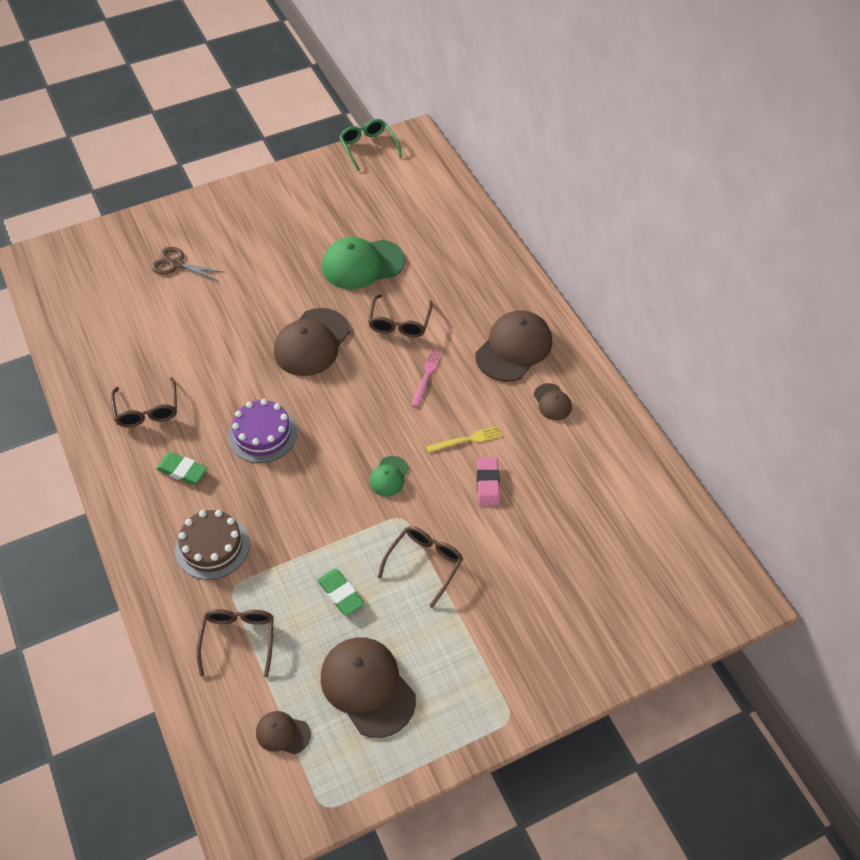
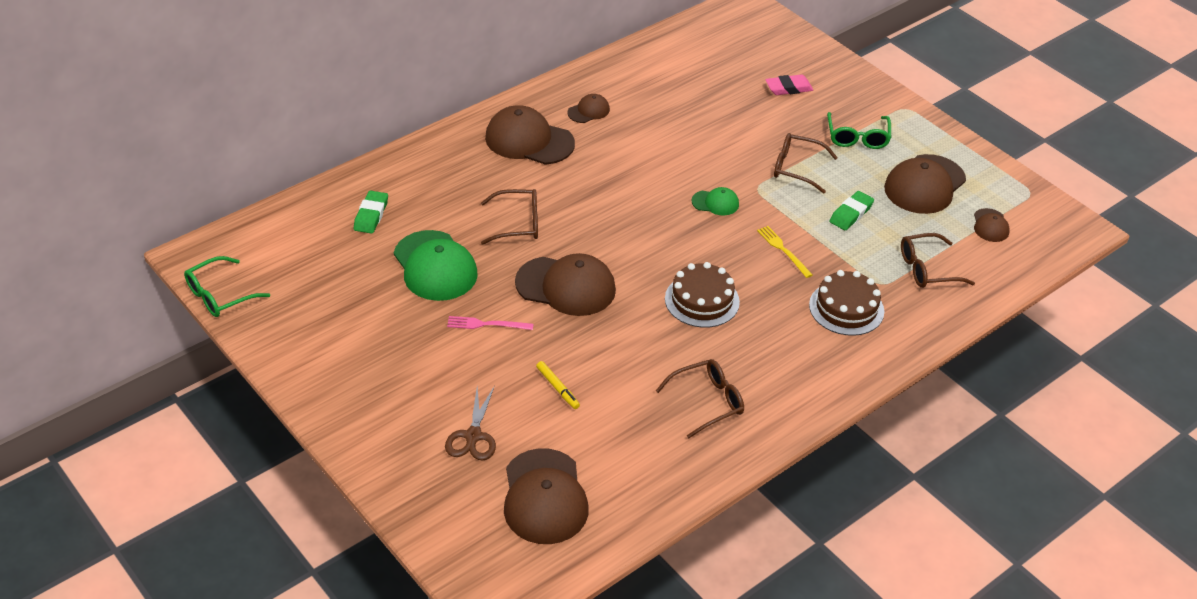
camera: 105 degrees left, 10 degrees down
green eraser [156,452,207,485] -> green eraser moved to [354,190,388,234]
purple cake [228,399,297,463] -> brown cake [665,262,740,328]
pink fork [411,349,442,407] -> pink fork moved to [447,316,534,330]
yellow fork [426,426,502,453] -> yellow fork moved to [757,226,813,278]
pink eraser [477,457,500,506] -> pink eraser moved to [765,74,813,95]
none -> brown cap [504,448,589,544]
none -> yellow marker [536,361,580,409]
none -> green glasses [827,112,891,149]

